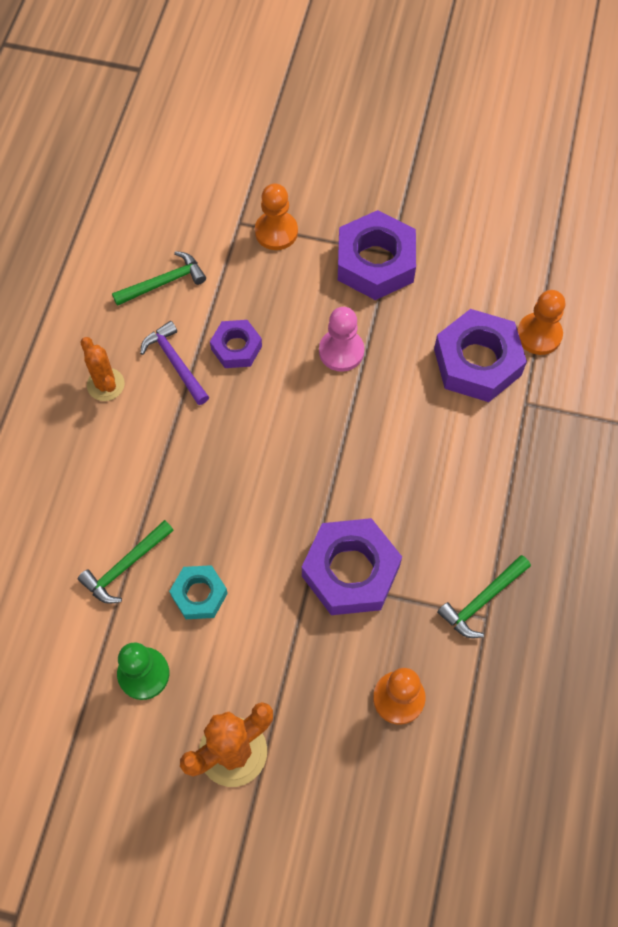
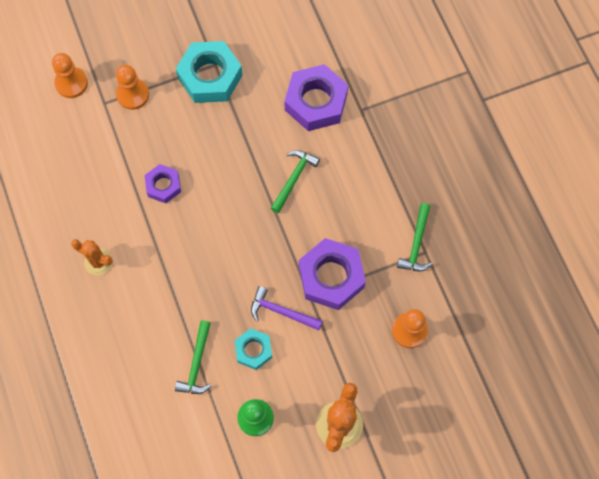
camera: 35 degrees left, 5 degrees up
green hammer [112,251,206,306] -> green hammer moved to [271,150,320,213]
purple hammer [140,321,209,405] -> purple hammer moved to [251,286,323,330]
pink pawn [319,307,364,372] -> none
purple nut [338,210,416,300] -> turquoise nut [176,41,243,103]
orange pawn [517,290,565,355] -> orange pawn moved to [52,53,88,98]

